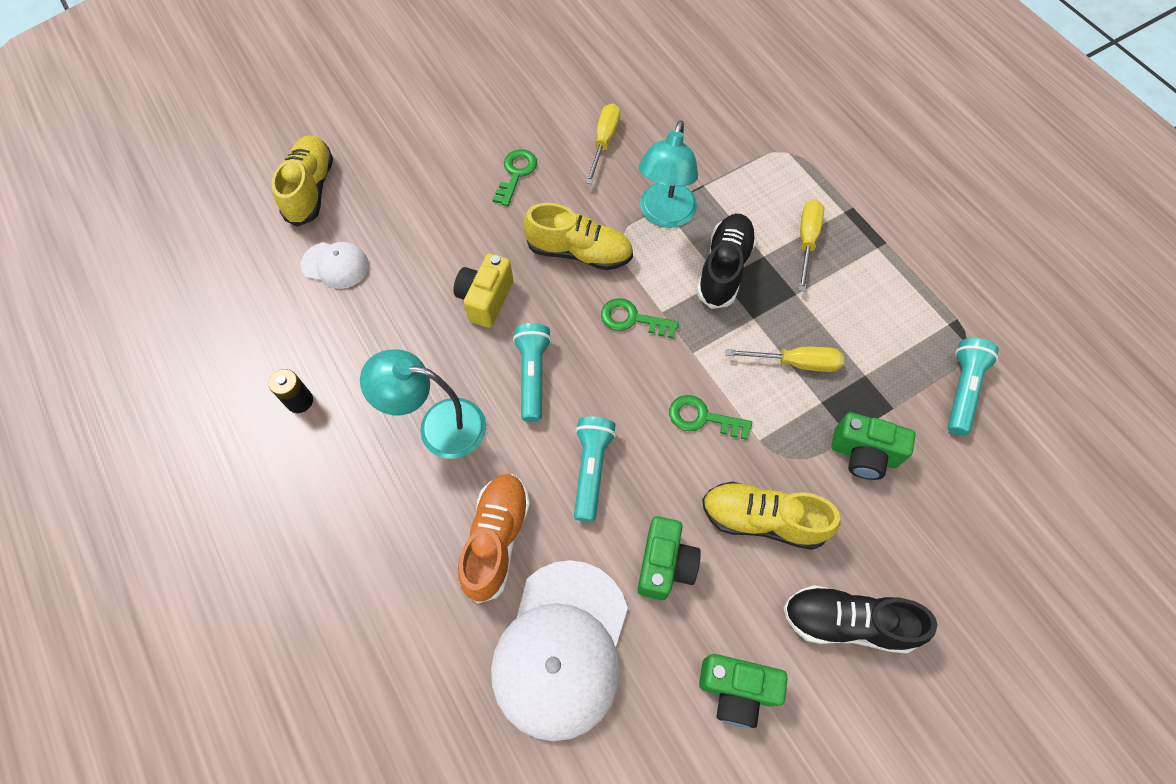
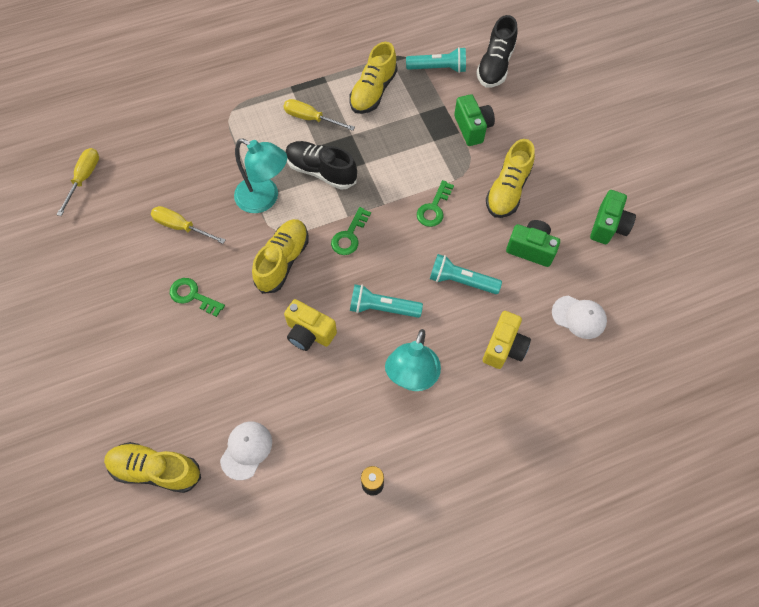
camera: 80 degrees left, 0 degrees up
orange shoe [458,474,530,604] -> yellow camera [483,311,531,369]
white cap [491,560,628,741] -> white cap [552,295,607,339], size x0.49
yellow screwdriver [726,347,844,372] -> yellow screwdriver moved to [57,148,99,216]
black shoe [783,585,938,654] -> black shoe moved to [476,15,518,88]
green camera [831,412,916,480] -> green camera turned 45 degrees counterclockwise [454,94,495,146]
turquoise flashlight [948,338,999,436] -> turquoise flashlight turned 150 degrees clockwise [406,47,466,73]
none -> yellow shoe [349,42,398,114]

